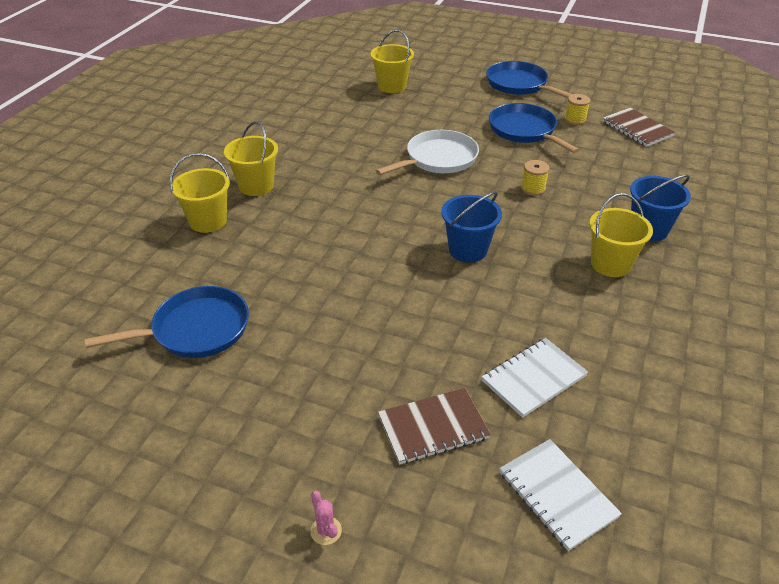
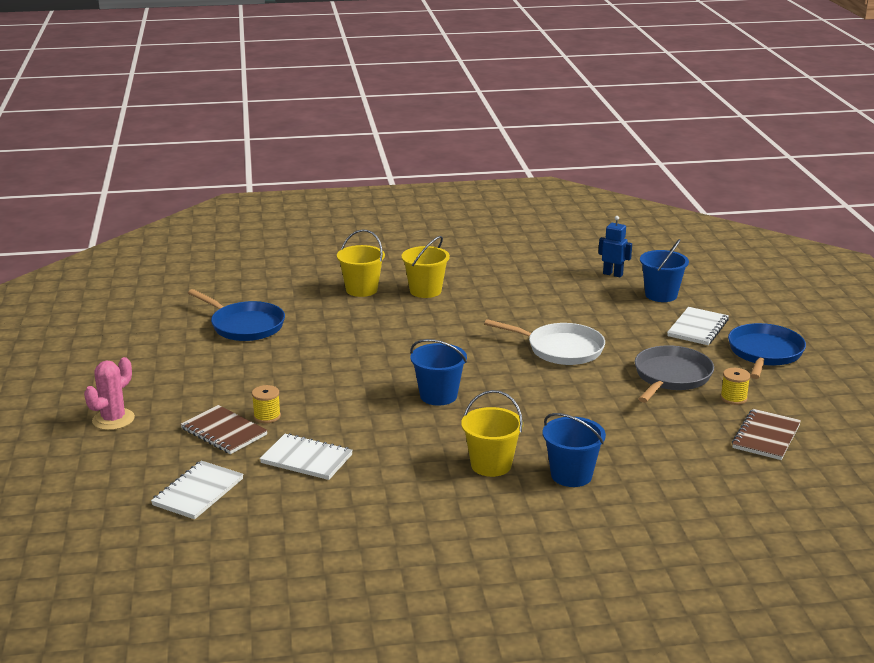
camera: 60 degrees right, 15 degrees down
pink cactus [310,491,342,545] -> pink cactus [84,357,135,430], size x1.94
yellow bucket [370,30,414,93] -> blue bucket [640,239,689,302]
blue pan [489,103,579,153] -> grey pan [635,345,714,403]
yellow spool [521,160,549,196] -> yellow spool moved to [252,385,281,423]
none -> blue robot [598,216,632,277]
none -> white notebook [667,307,729,345]

